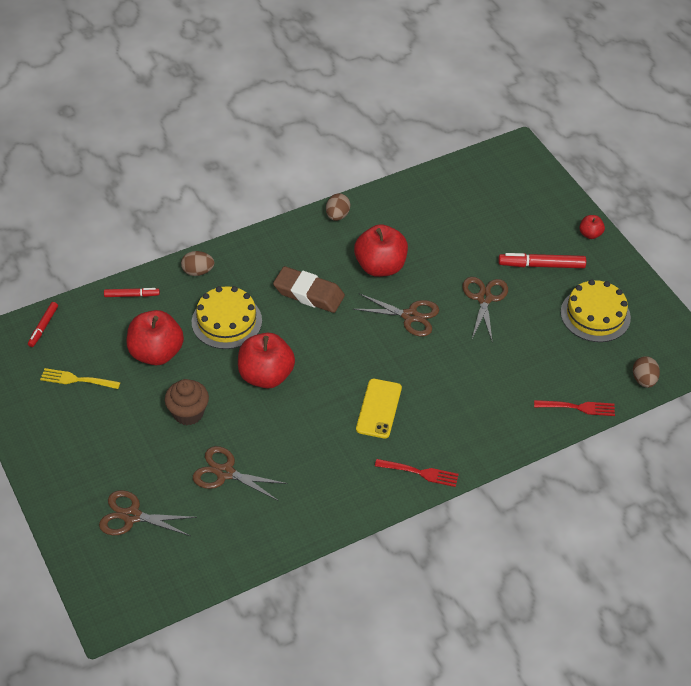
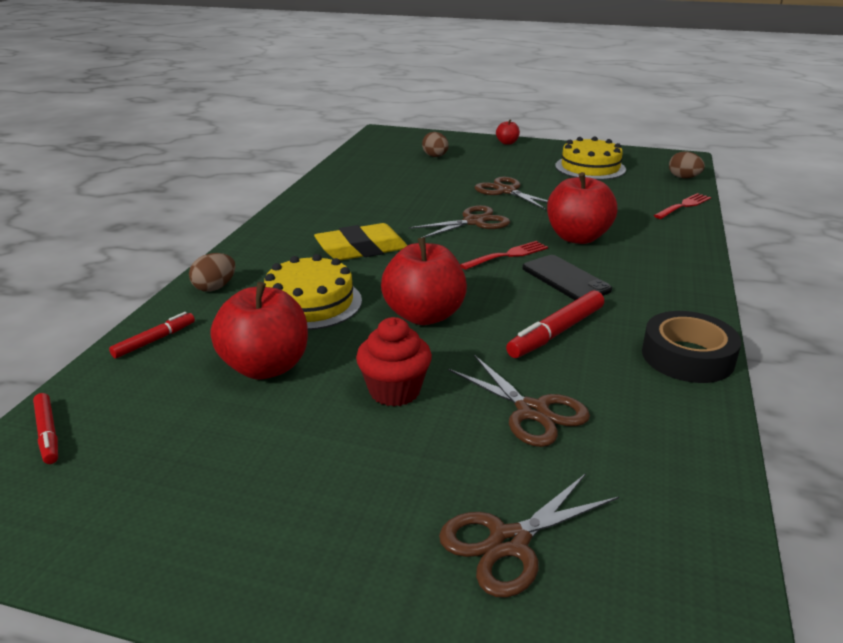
camera: 45 degrees left, 20 degrees down
yellow fork [40,368,121,389] -> none
brown cupcake [165,379,209,425] -> red cupcake [356,317,432,407]
brown scissors [193,446,288,501] -> brown scissors turned 105 degrees counterclockwise [448,355,590,447]
brown eraser [273,266,345,313] -> yellow eraser [314,223,408,261]
brown egg [326,193,350,221] -> brown egg moved to [422,132,449,157]
red apple [354,224,408,277] -> red apple moved to [547,172,617,244]
yellow phone [356,379,402,439] -> black phone [522,255,612,300]
red fork [375,459,459,487] -> red fork moved to [460,241,548,270]
red marker [498,253,586,268] -> red marker moved to [506,290,604,358]
none -> black tape [642,311,741,383]

